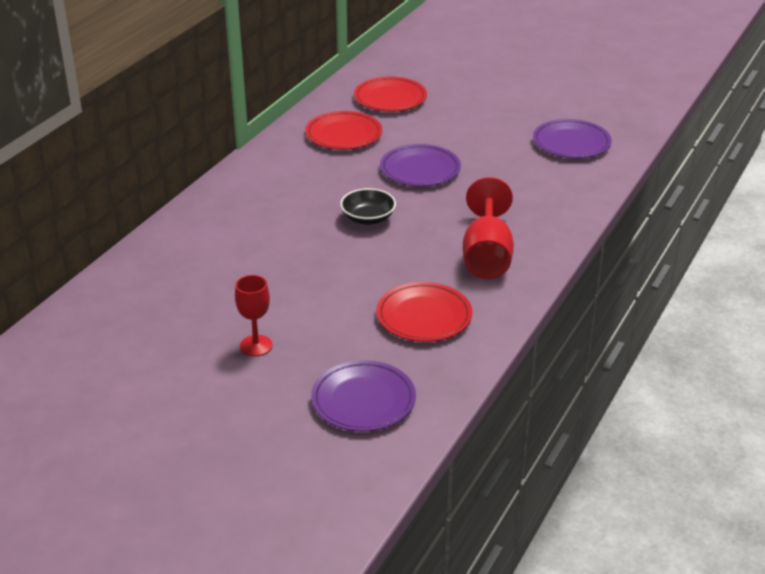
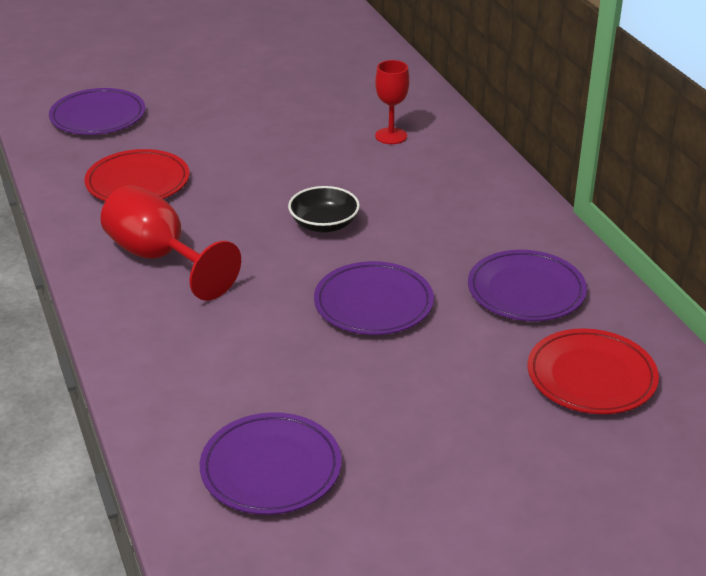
camera: 130 degrees right, 0 degrees up
red goblet [235,275,273,356] -> red goblet moved to [375,60,409,144]
red plate [305,111,382,150] -> purple plate [468,250,587,321]

